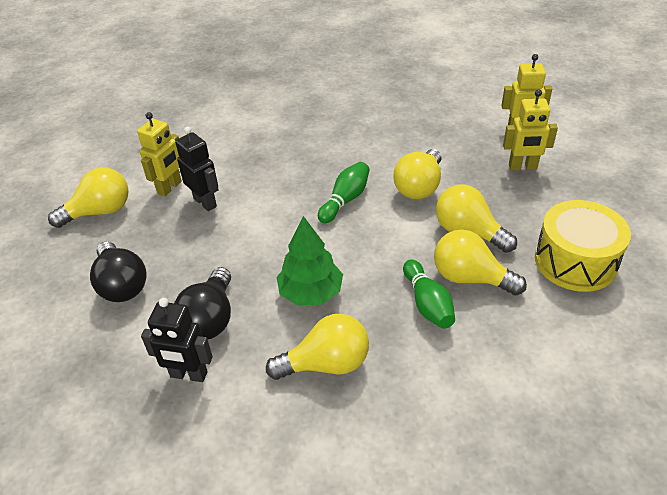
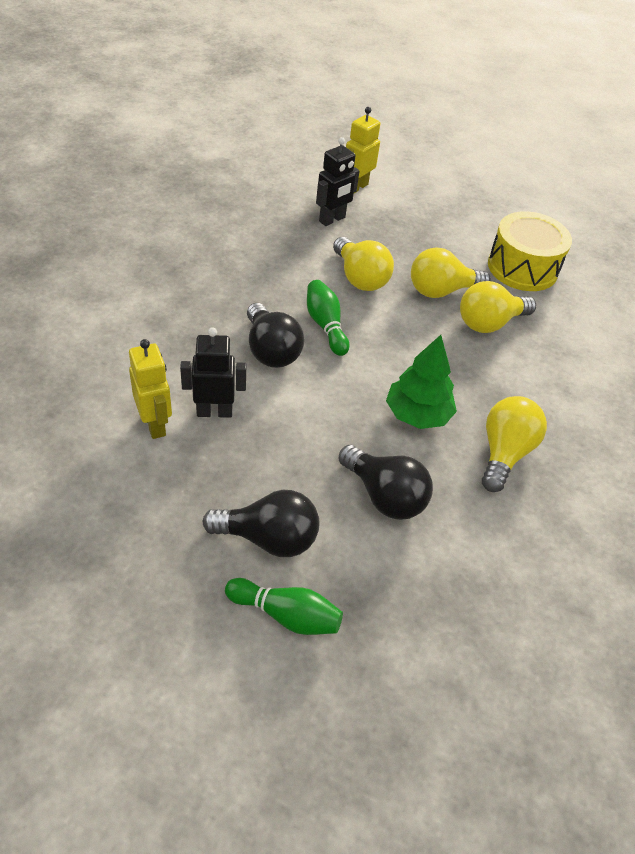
camera: 60 degrees left, 5 degrees up
yellow light bulb [48,167,129,228] -> none
black robot [141,298,213,382] -> black robot moved to [316,137,359,226]
green bowling pin [403,260,455,329] -> green bowling pin moved to [225,578,343,635]
yellow robot [503,89,558,171] -> none
none -> black light bulb [247,303,304,368]

